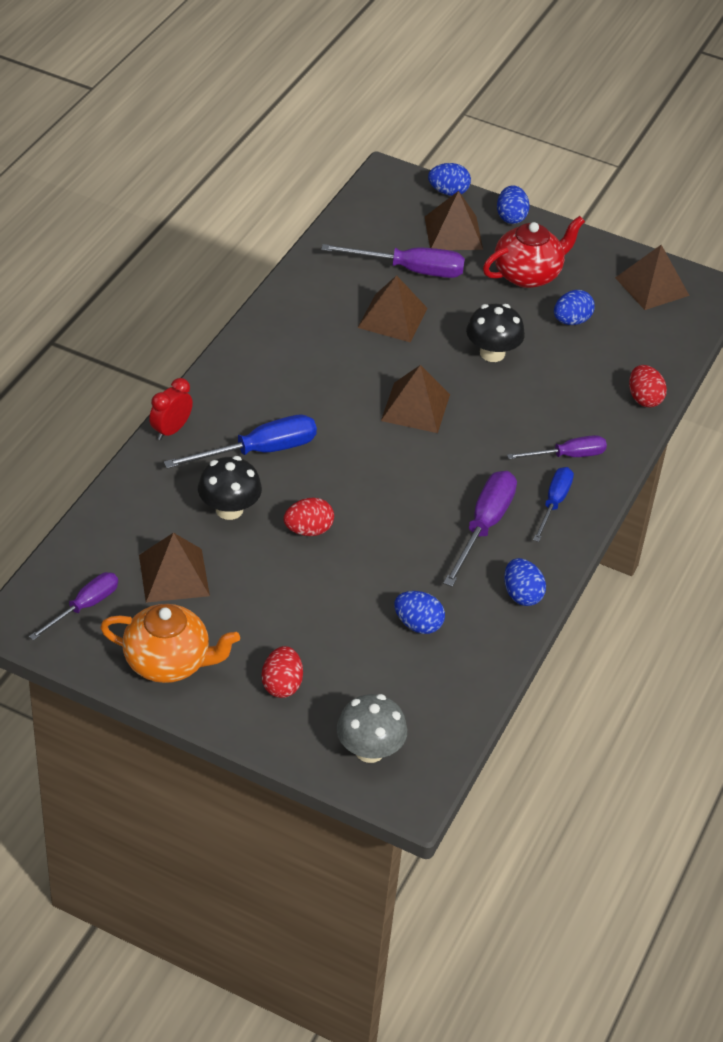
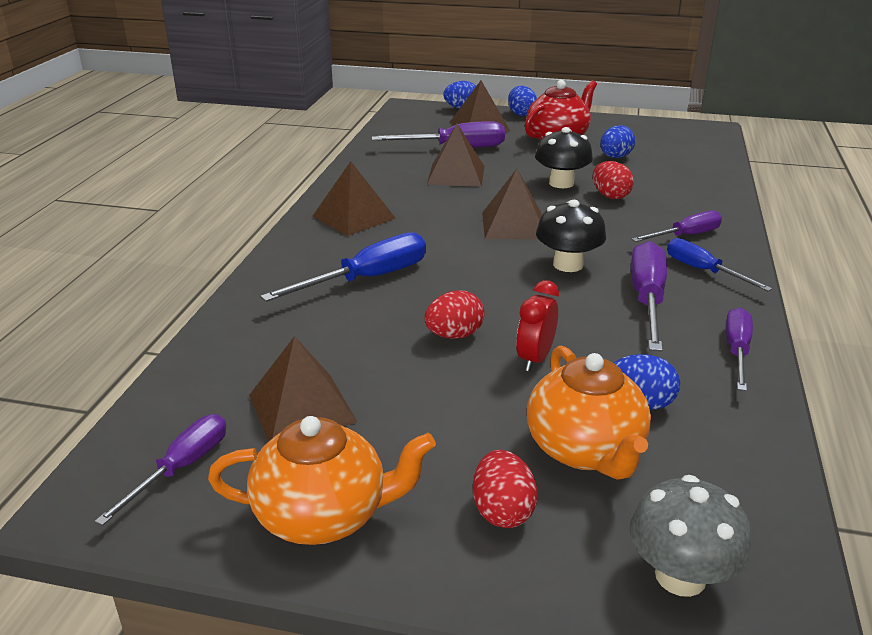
camera: 10 degrees left, 15 degrees down
red clock [149,378,193,440] -> red clock moved to [516,280,559,371]
black mushroom [198,456,262,520] -> black mushroom moved to [536,200,606,272]
blue egg [504,558,546,606] -> purple screwdriver [725,307,753,391]
blue screwdriver [533,467,574,542] -> blue screwdriver turned 45 degrees counterclockwise [667,238,772,291]
brown pyramid [615,245,690,310] -> brown pyramid moved to [313,161,396,236]
red egg [629,365,667,407] -> red egg moved to [593,161,634,199]
none -> orange teapot [527,346,651,480]

